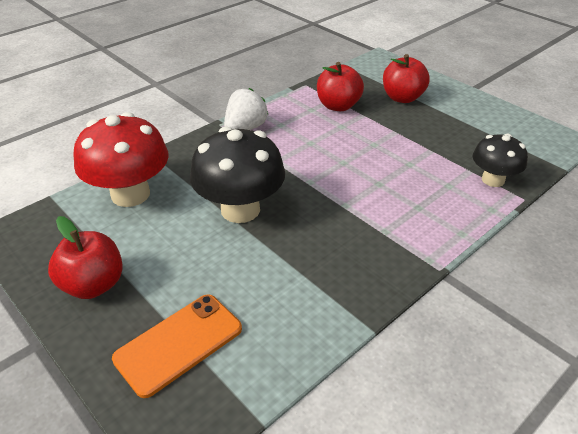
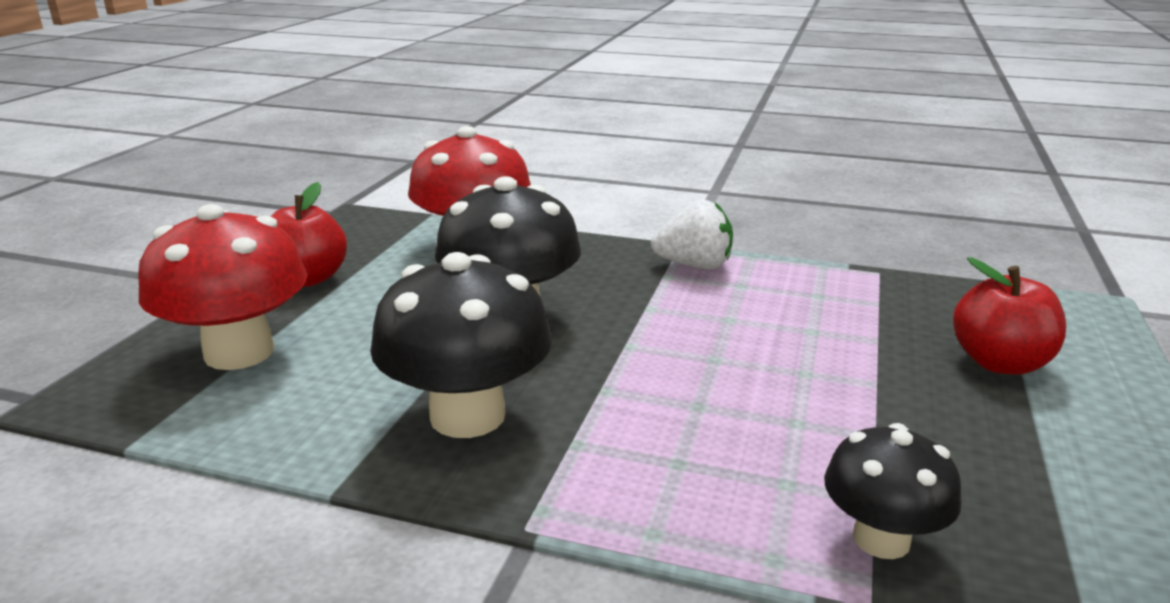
camera: 60 degrees right, 15 degrees down
orange phone [112,294,242,398] -> red mushroom [138,204,307,370]
red apple [317,62,364,111] -> none
none -> black mushroom [370,252,552,438]

